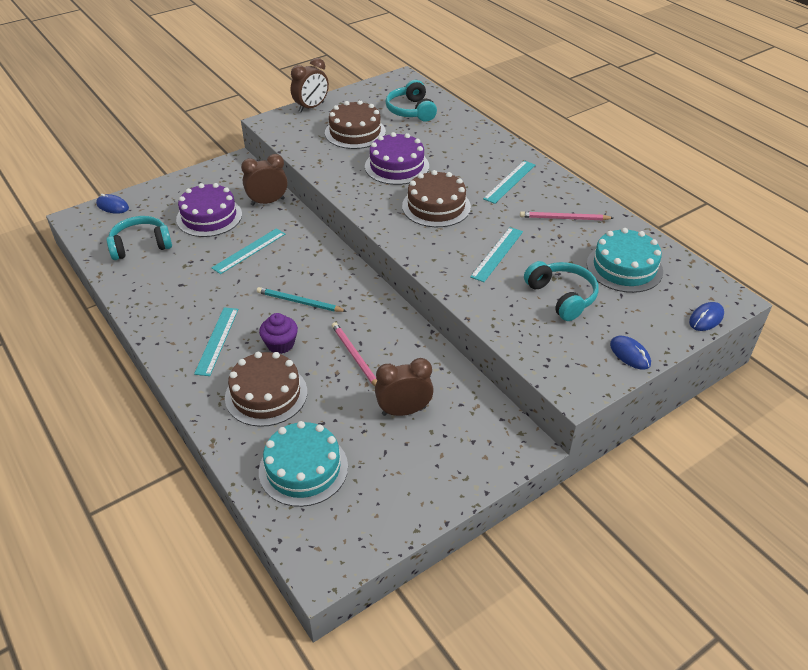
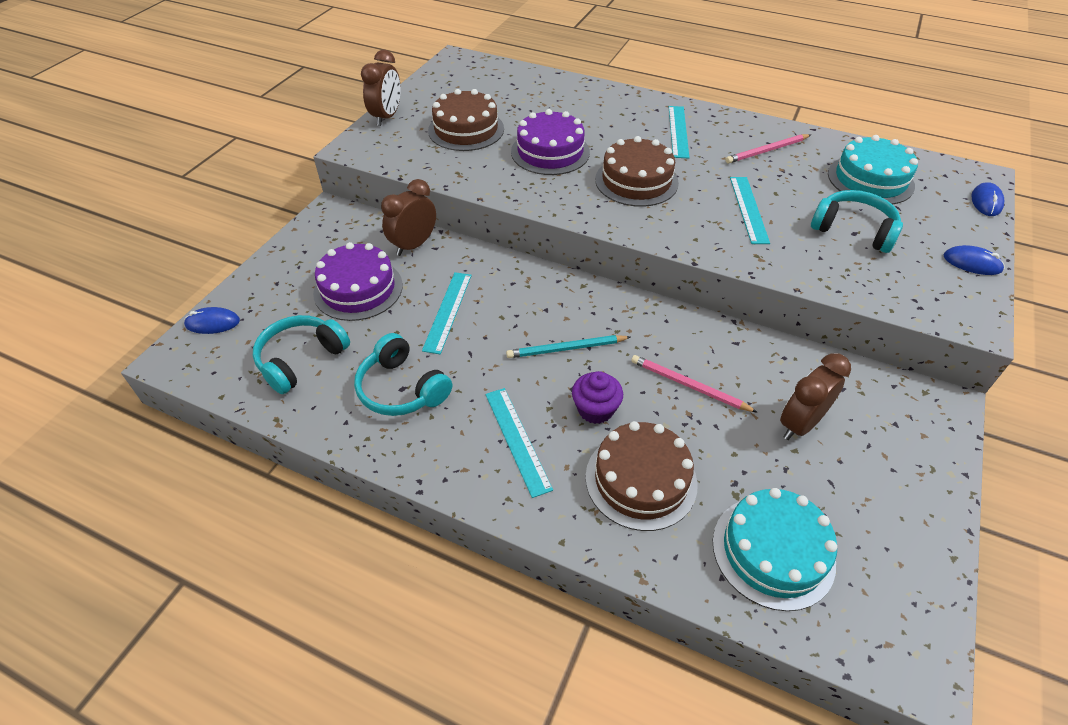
camera: 30 degrees left, 5 degrees up
turquoise headphones [386,80,437,122] -> turquoise headphones moved to [354,333,452,416]

